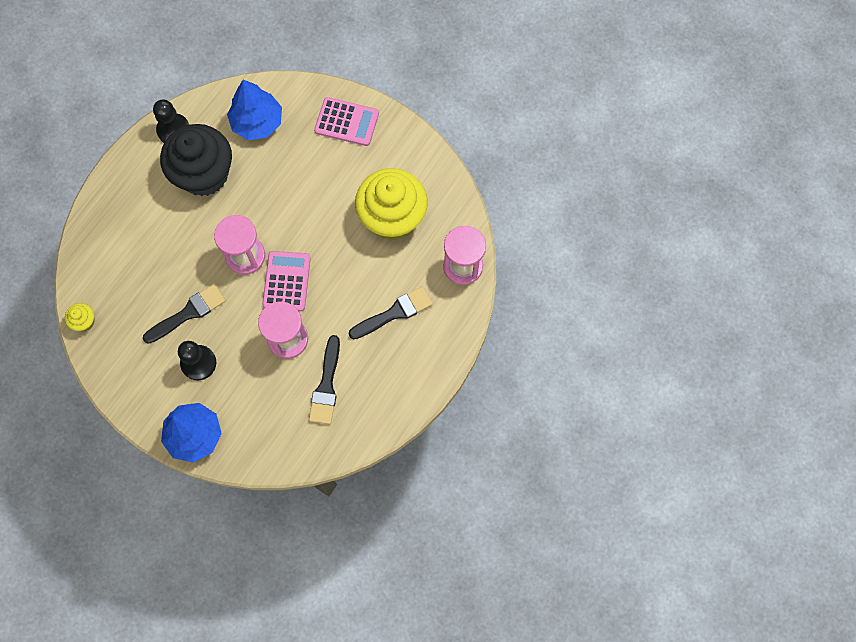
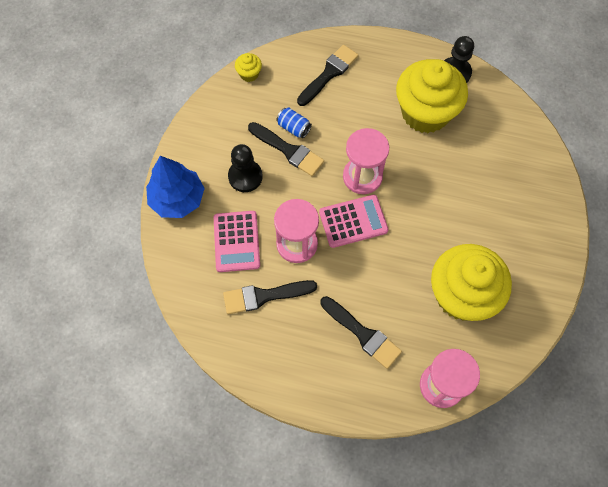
camera: 70 degrees right, 5 degrees down
black cupcake [160,124,232,196] -> yellow cupcake [396,59,468,133]
blue tree [227,80,282,140] -> none
pink calculator [314,97,379,146] -> pink calculator moved to [214,211,260,272]
none -> blue can [276,108,312,138]
none -> black brush [297,45,358,106]

